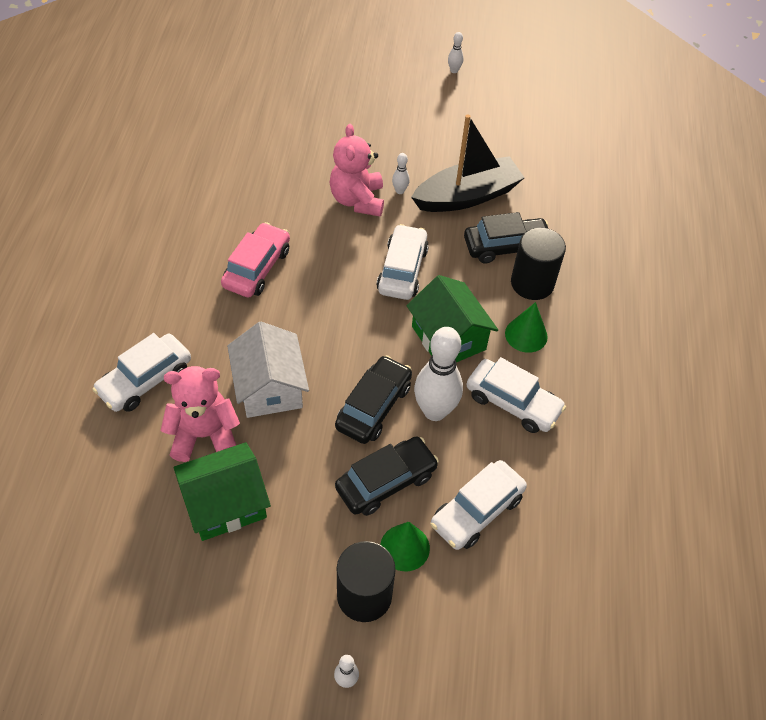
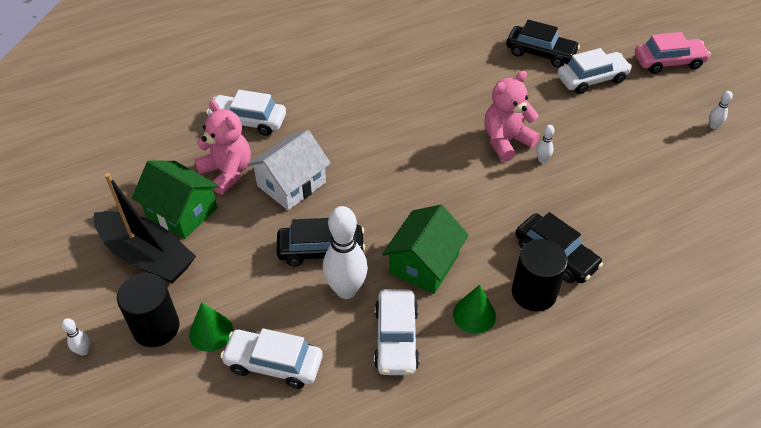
camera: 60 degrees right, 5 degrees down
pink car [221,222,290,298] -> pink car moved to [635,32,711,74]
black car [335,437,439,516] -> black car moved to [506,20,580,68]
white car [377,224,429,300] -> white car moved to [557,48,632,94]
black boat [411,114,525,212] -> black boat moved to [94,173,196,283]

